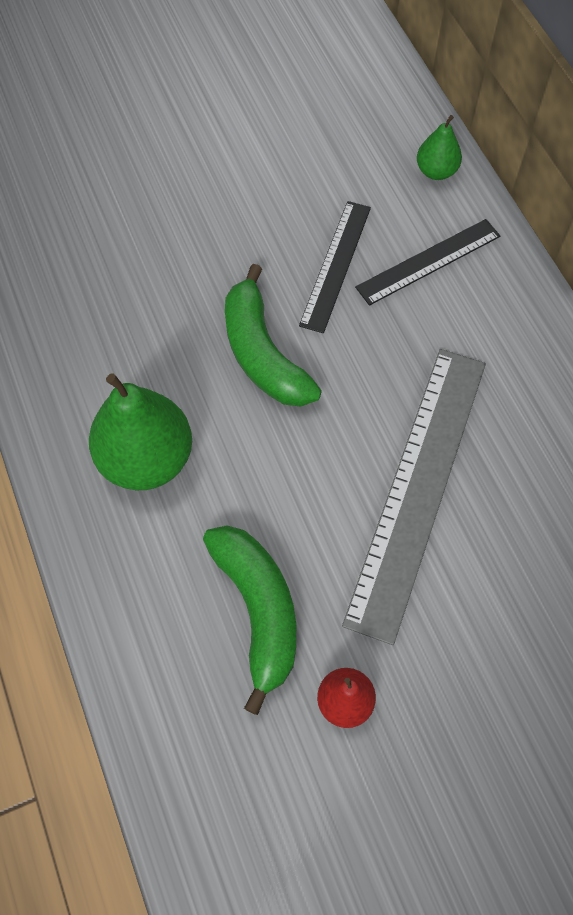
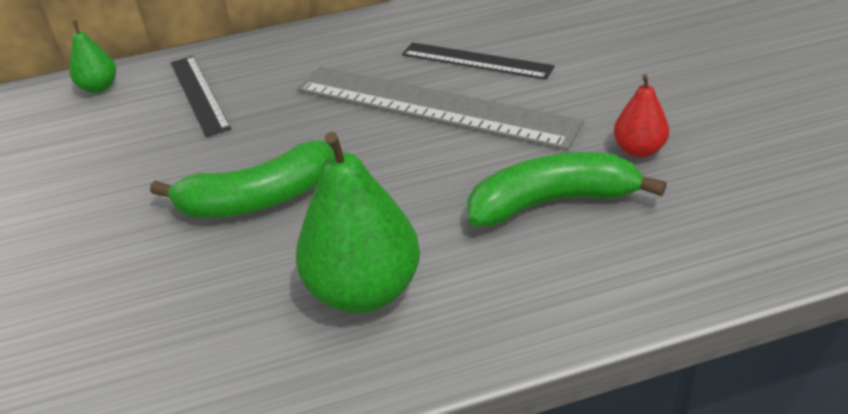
camera: 80 degrees left, 25 degrees down
black ruler [299,201,371,333] -> black ruler moved to [402,42,555,79]

